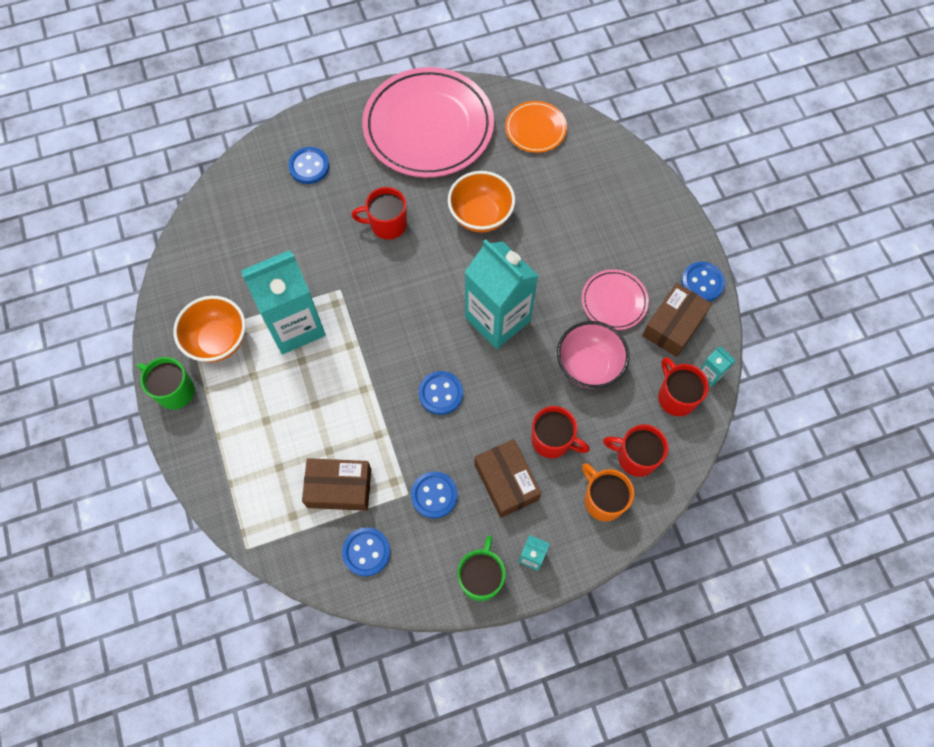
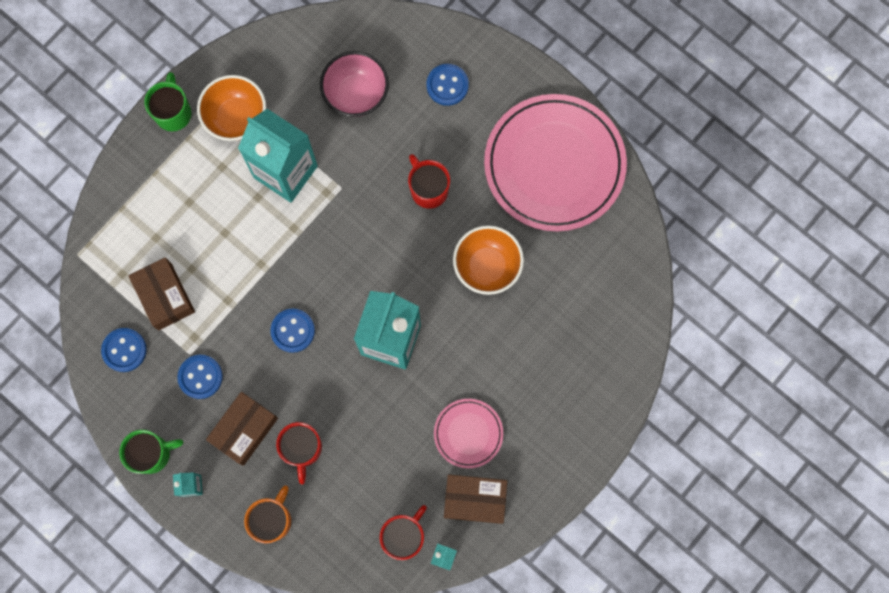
camera: 60 degrees right, 10 degrees up
orange plate [505,101,567,153] -> none
pink bowl [557,321,630,389] -> pink bowl moved to [320,51,389,117]
red mug [603,424,669,477] -> none
blue button [681,262,725,302] -> none

